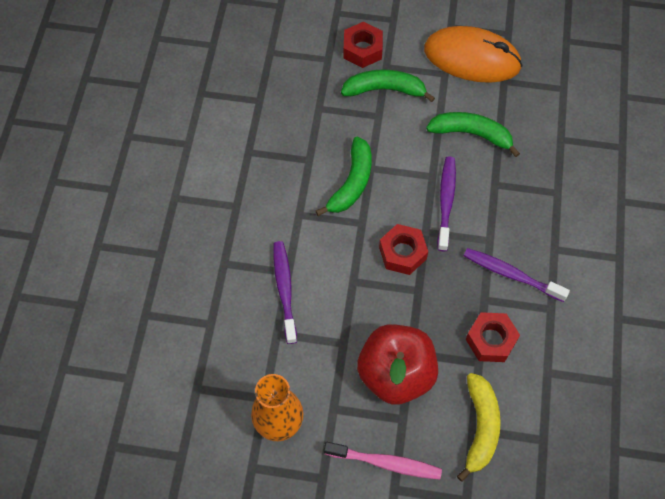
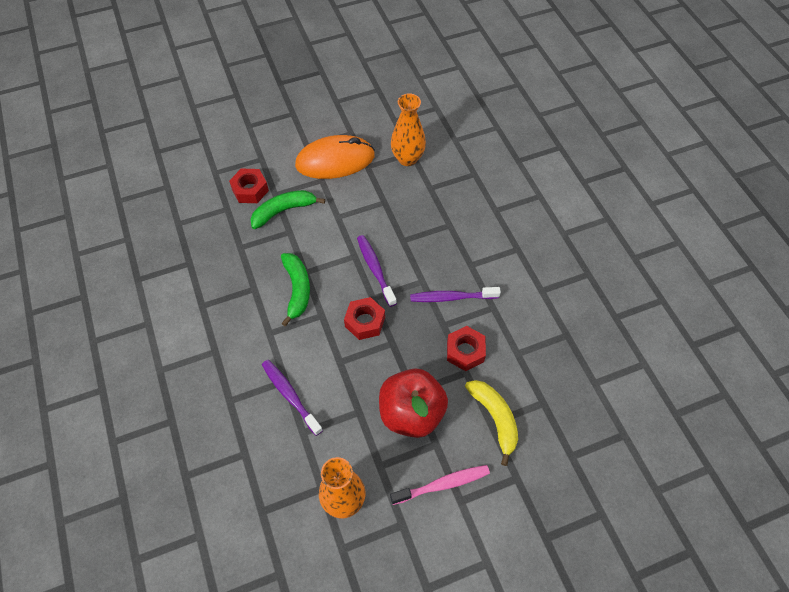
camera: 30 degrees left, 5 degrees down
green banana [426,112,520,157] -> none
none -> orange vase [391,93,426,166]

